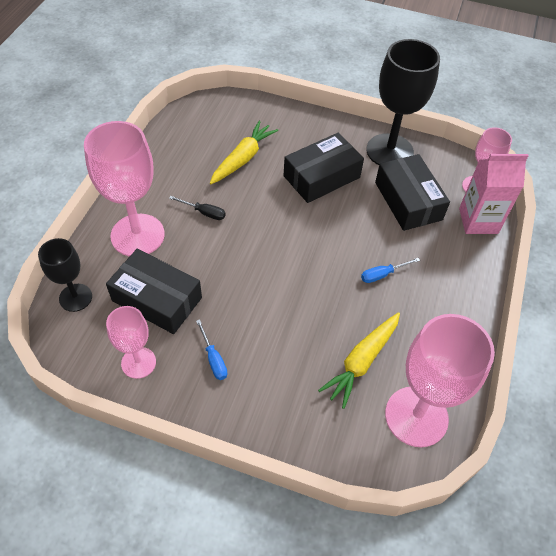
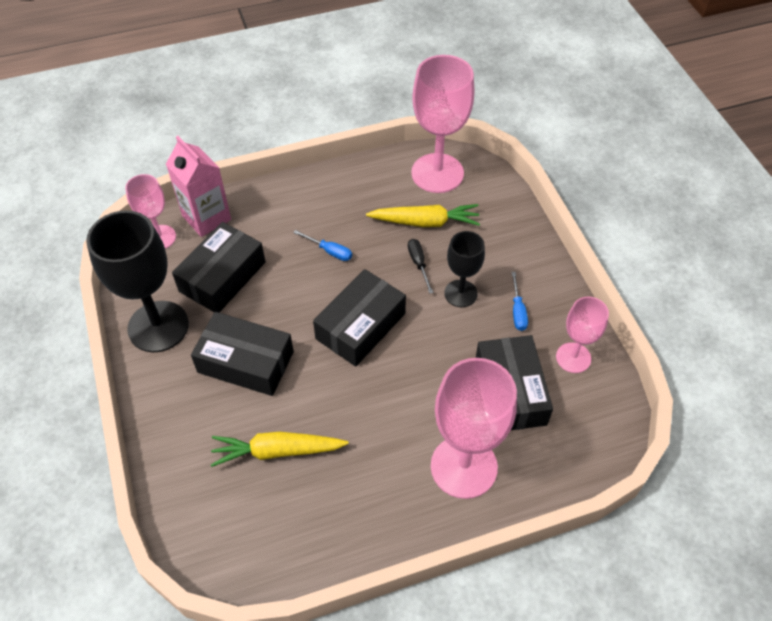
camera: 125 degrees left, 0 degrees up
black goblet [38,238,92,312] -> black goblet moved to [444,231,485,307]
black screwdriver [169,196,226,220] -> black screwdriver moved to [408,239,433,294]
blue screwdriver [196,319,227,380] -> blue screwdriver turned 150 degrees clockwise [511,272,528,331]
none -> black box [313,269,406,367]

